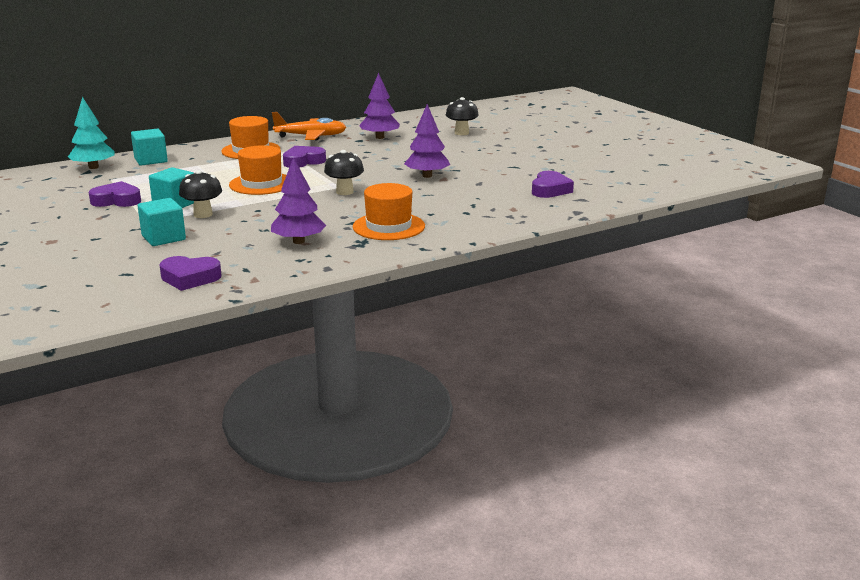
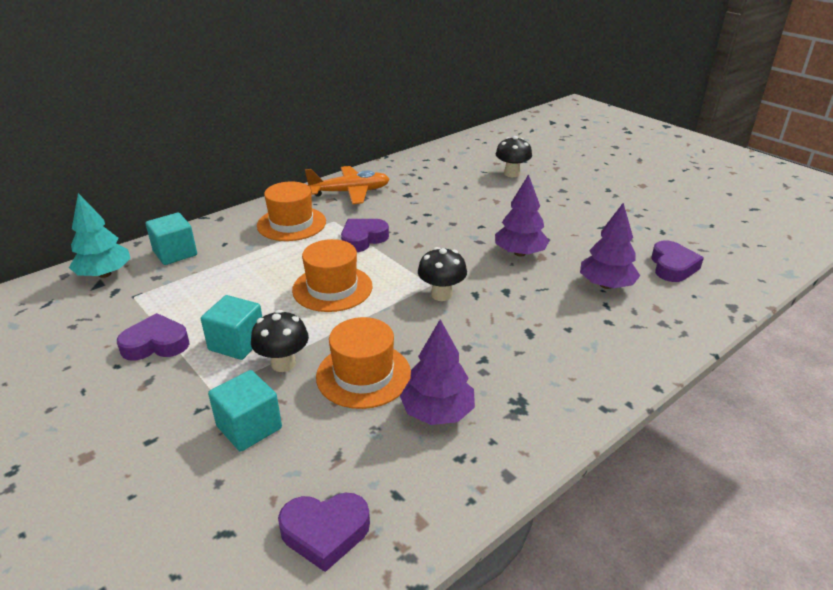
camera: 10 degrees left, 10 degrees up
orange hat [353,183,425,240] -> orange hat moved to [316,317,411,409]
purple tree [359,73,400,139] -> purple tree moved to [580,203,640,289]

